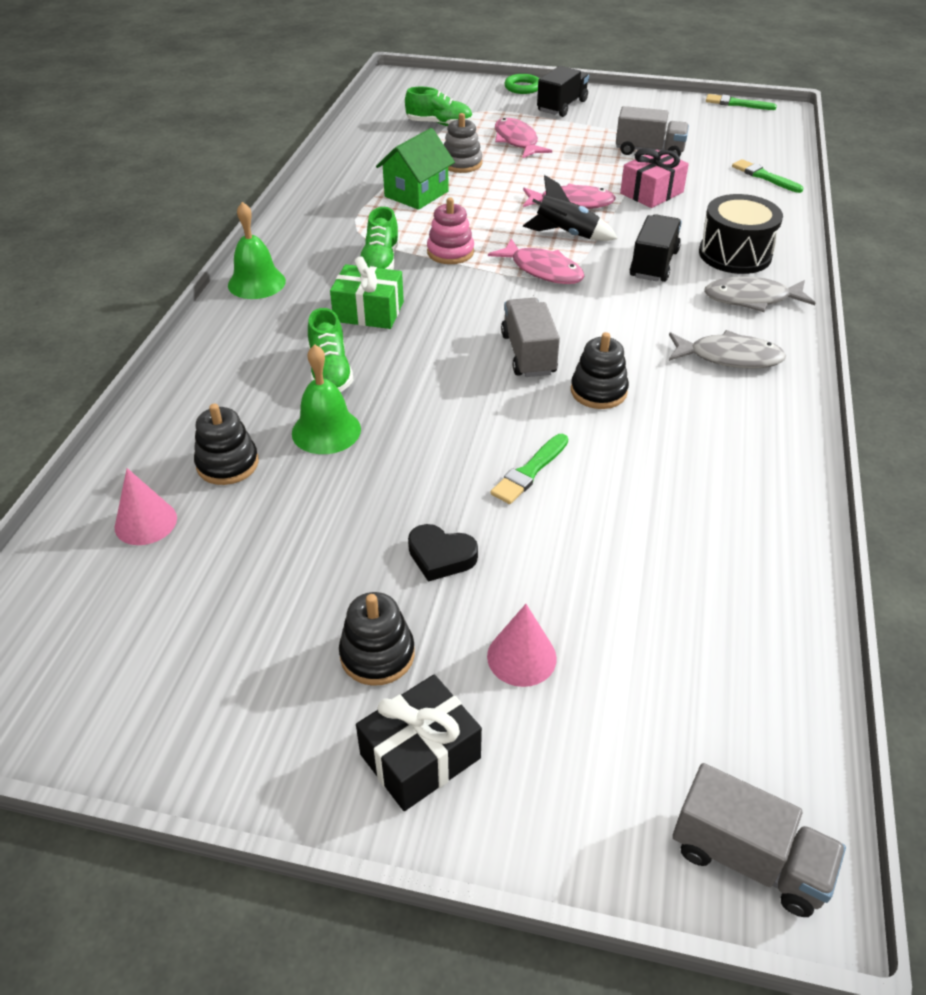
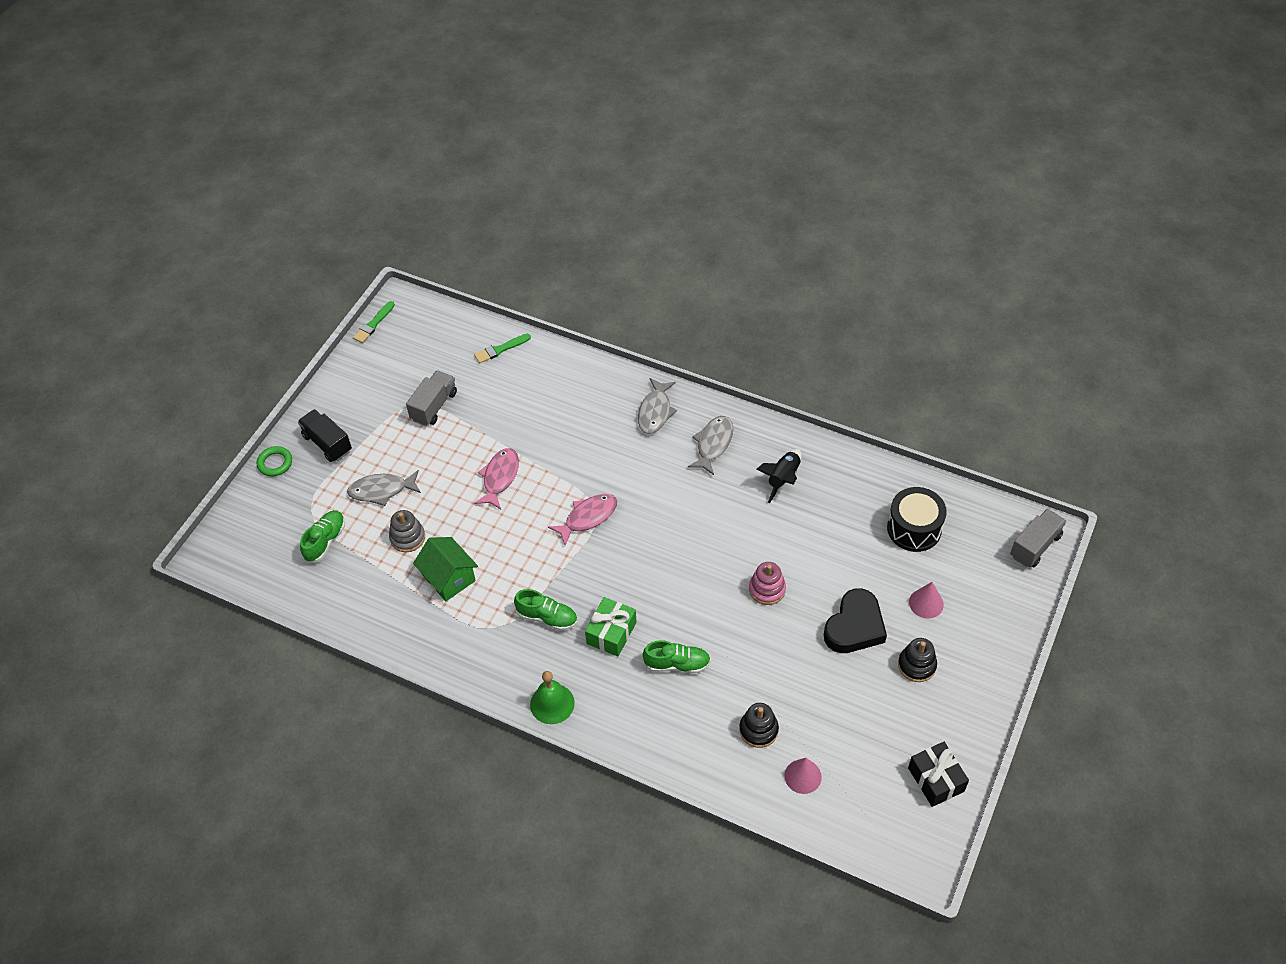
camera: 75 degrees left, 10 degrees up
green bell [292,344,361,454] -> none
black gift [356,674,482,811] -> black gift moved to [908,742,969,807]
black heart [408,524,478,582] -> black heart [824,588,887,653], size x1.79
pink stacking toy [427,198,474,264] -> pink stacking toy moved to [749,562,786,605]
green brush [491,434,568,504] -> none
pink fish [495,118,552,158] -> grey fish [347,470,421,506]
grey truck [501,298,560,377] -> none
black rocket [523,175,618,241] -> black rocket moved to [756,449,802,503]
black stacking toy [571,332,629,409] -> none
pink gift [620,148,689,208] -> none
black truck [630,214,682,282] -> none
black drum [699,194,783,274] -> black drum moved to [887,487,947,552]

